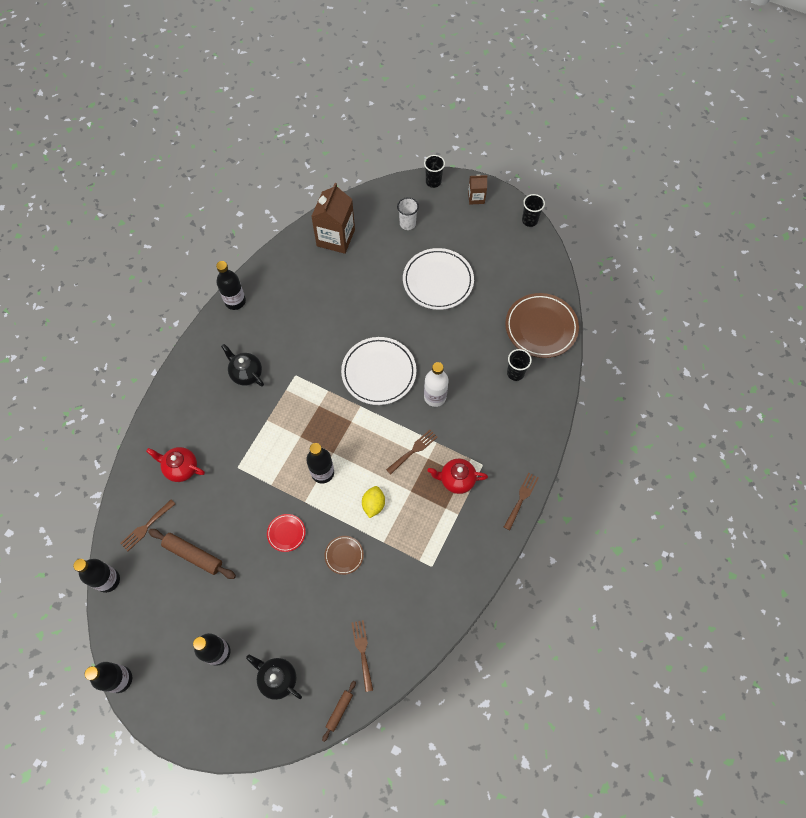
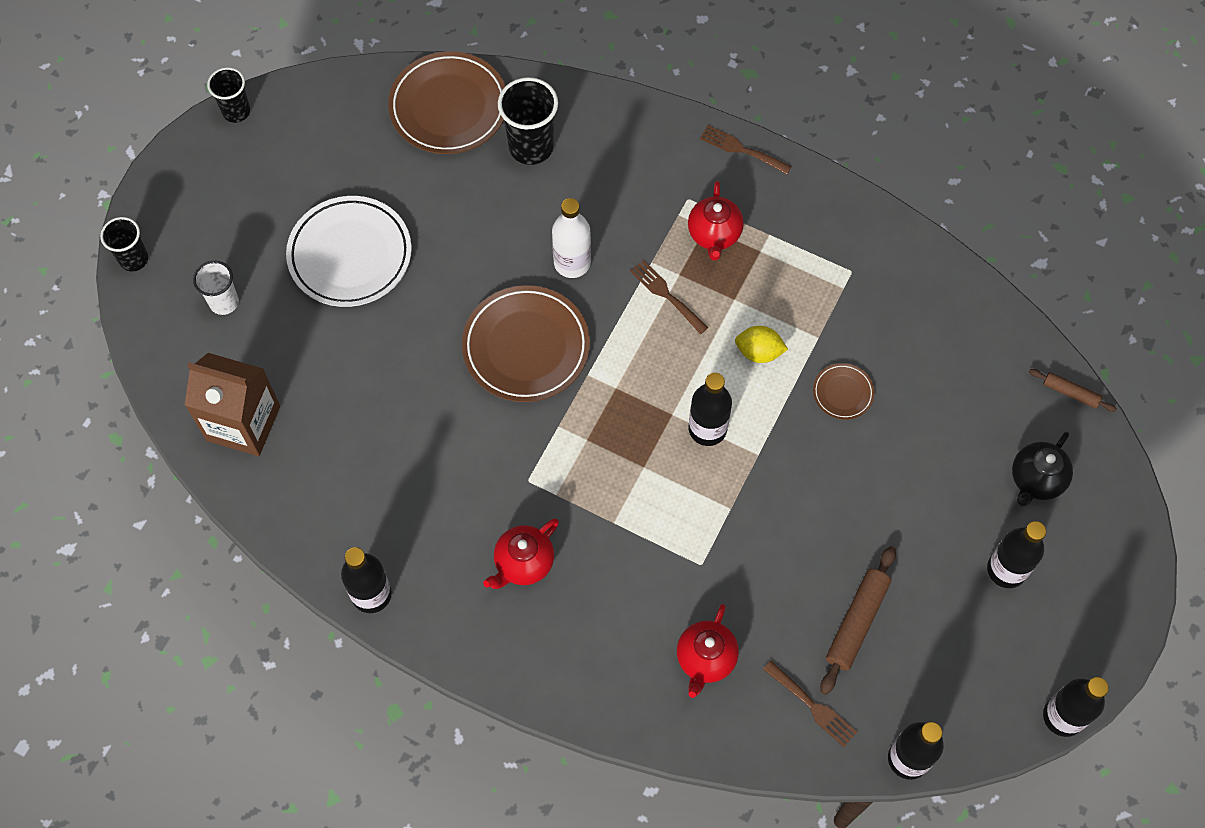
camera: 90 degrees left, 0 degrees up
black teapot [221,344,264,387] -> red teapot [483,518,559,589]
red plate [267,514,306,552] -> none
white plate [341,337,416,405] -> brown plate [462,285,590,402]
brown fork [352,620,373,692] -> none
brown carton [468,175,487,205] -> none
black cup [507,349,532,381] -> black cup [498,77,558,165], size x1.57

